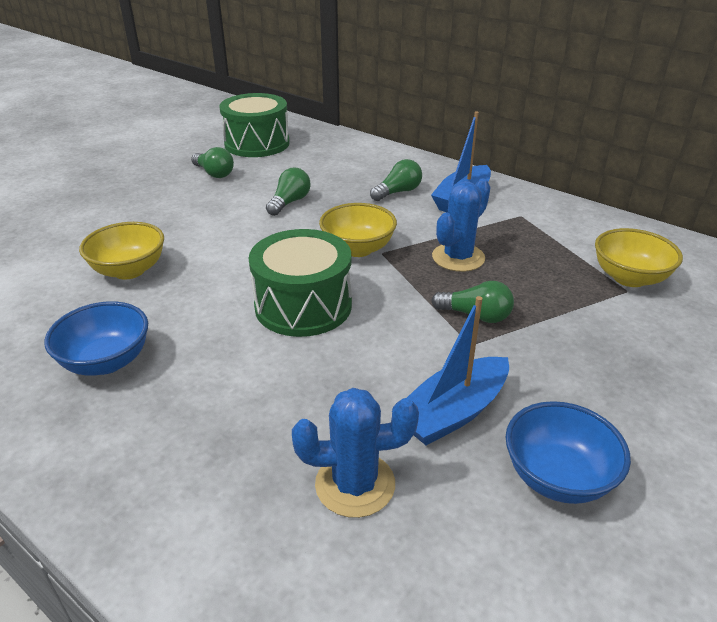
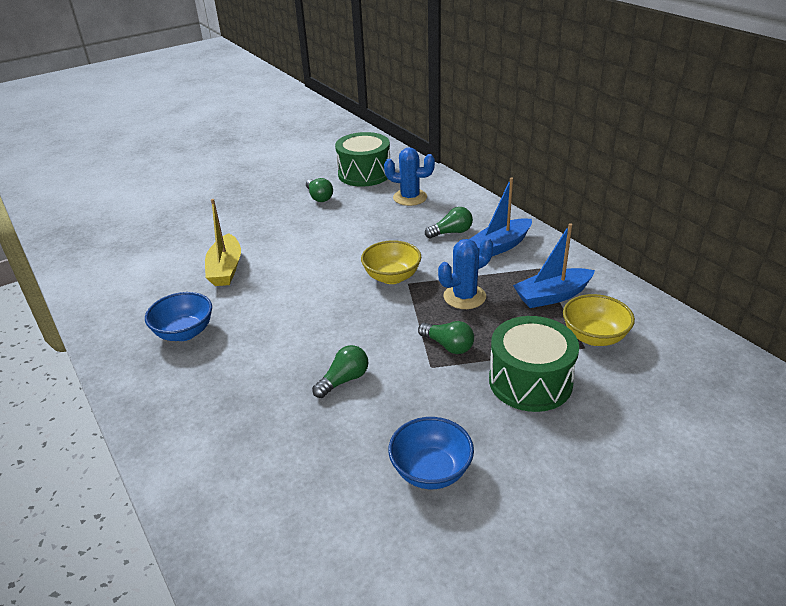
camera: 20 degrees right, 0 degrees up
yellow bowl [79,222,164,279] -> yellow boat [205,199,241,286]
green drum [249,229,352,337] -> green drum moved to [489,316,579,412]
green light bulb [266,168,311,216] -> green light bulb moved to [312,345,368,398]
blue cactus [292,388,419,518] -> blue cactus moved to [384,147,435,206]
blue boat [407,296,509,445] -> blue boat moved to [513,223,595,308]

